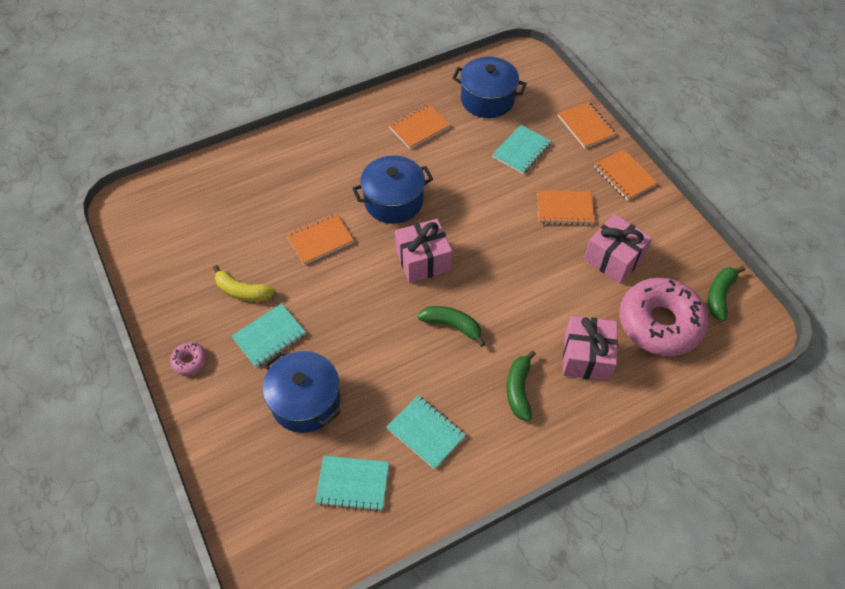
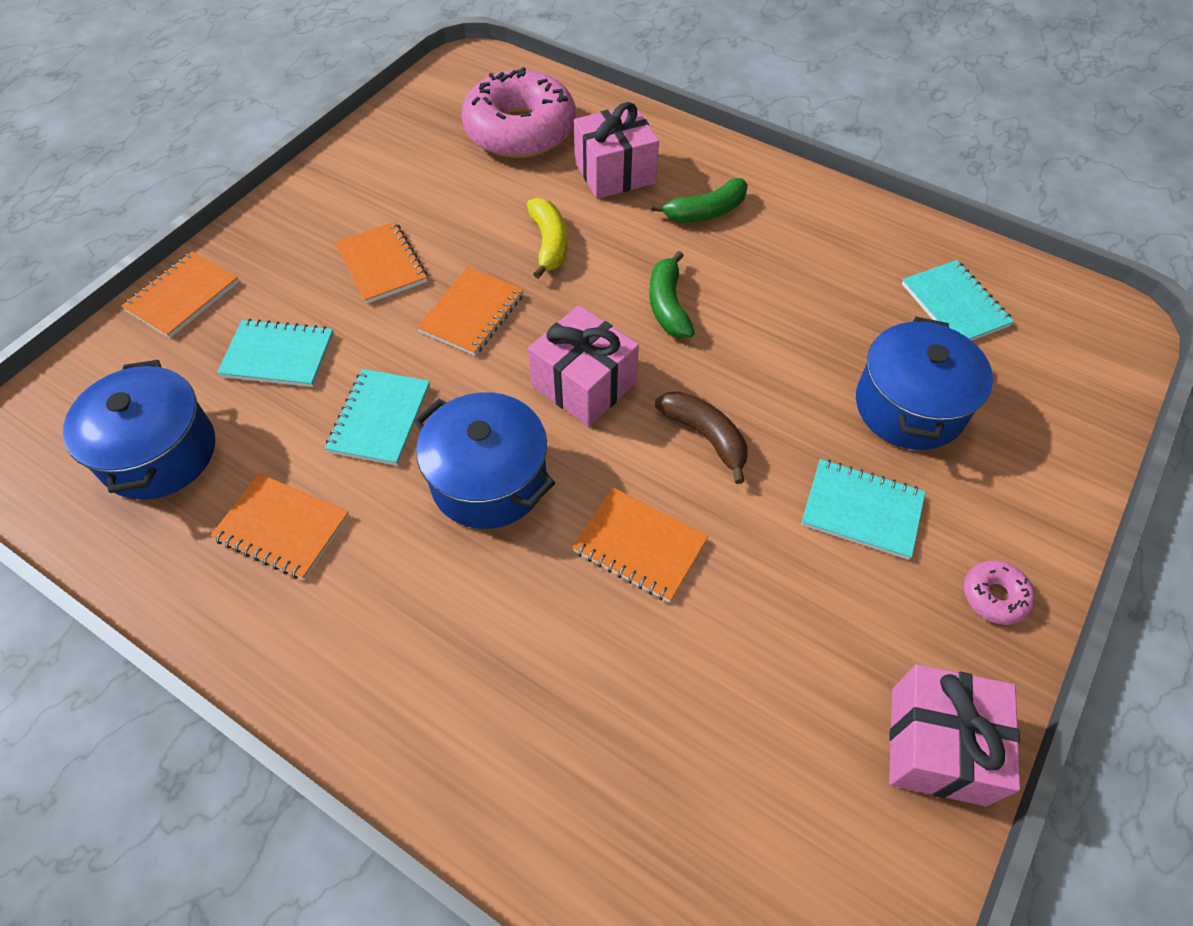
camera: 120 degrees left, 0 degrees up
yellow banana [213,265,276,302] -> yellow banana moved to [527,198,567,279]
turquoise notebook [387,395,466,470] -> turquoise notebook moved to [325,369,430,466]
pink gift [584,214,652,284] -> pink gift moved to [889,664,1020,806]
orange notebook [594,149,658,201] -> orange notebook moved to [417,267,524,356]
green banana [708,266,745,321] -> none
none -> brown banana [655,391,748,484]

